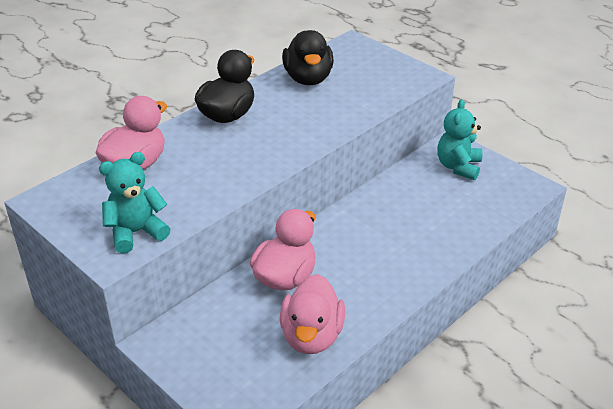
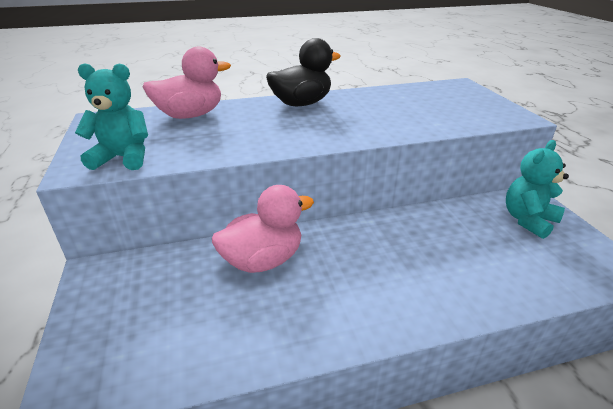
camera: 30 degrees right, 5 degrees down
pink duck [280,274,345,354] -> none
black duck [282,30,334,85] -> none

